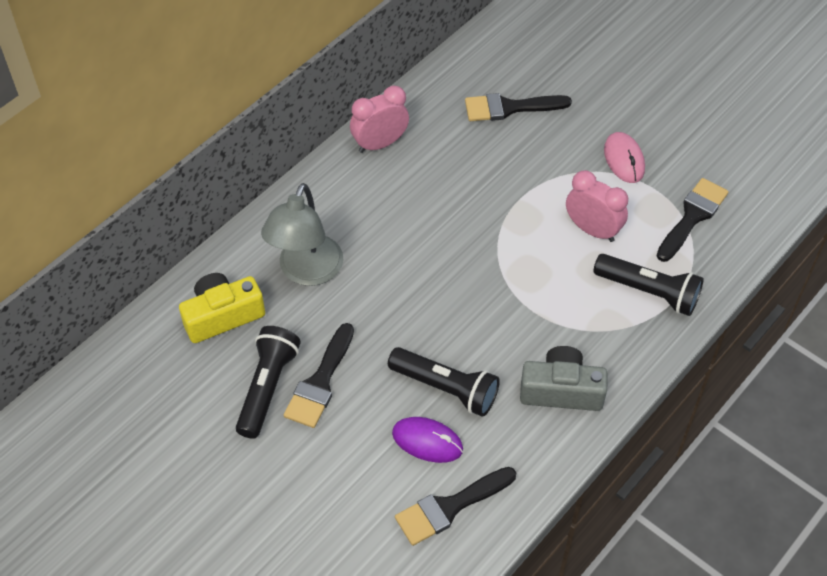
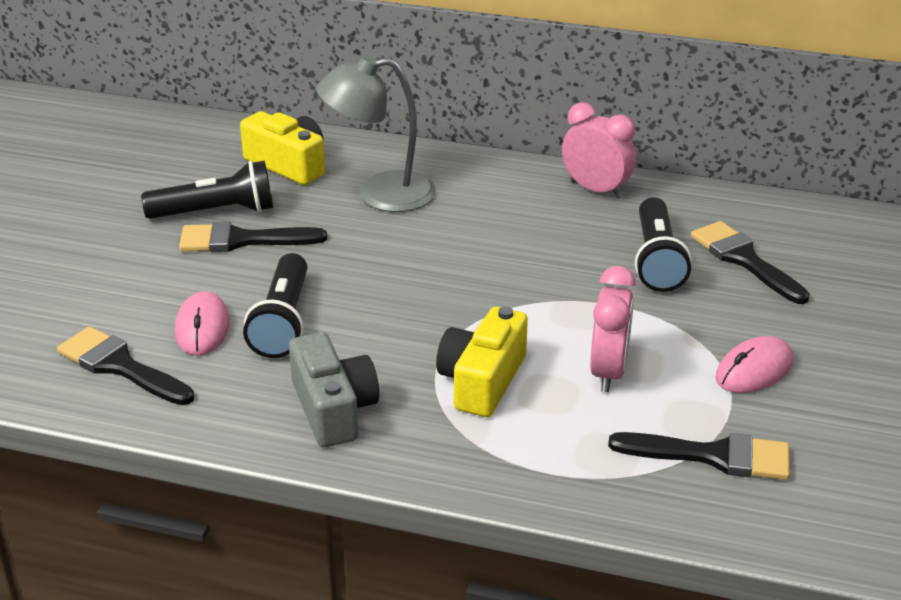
camera: 65 degrees right, 20 degrees down
purple mouse [392,417,463,463] -> pink mouse [175,291,230,355]
black flashlight [593,254,704,316] -> black flashlight moved to [635,197,692,292]
none -> yellow camera [436,307,528,417]

